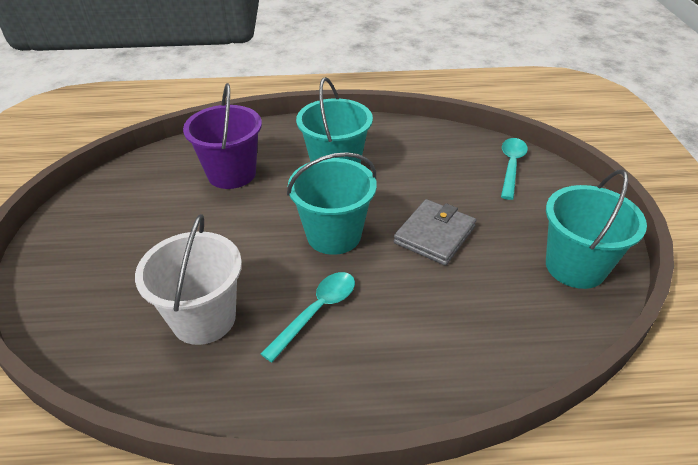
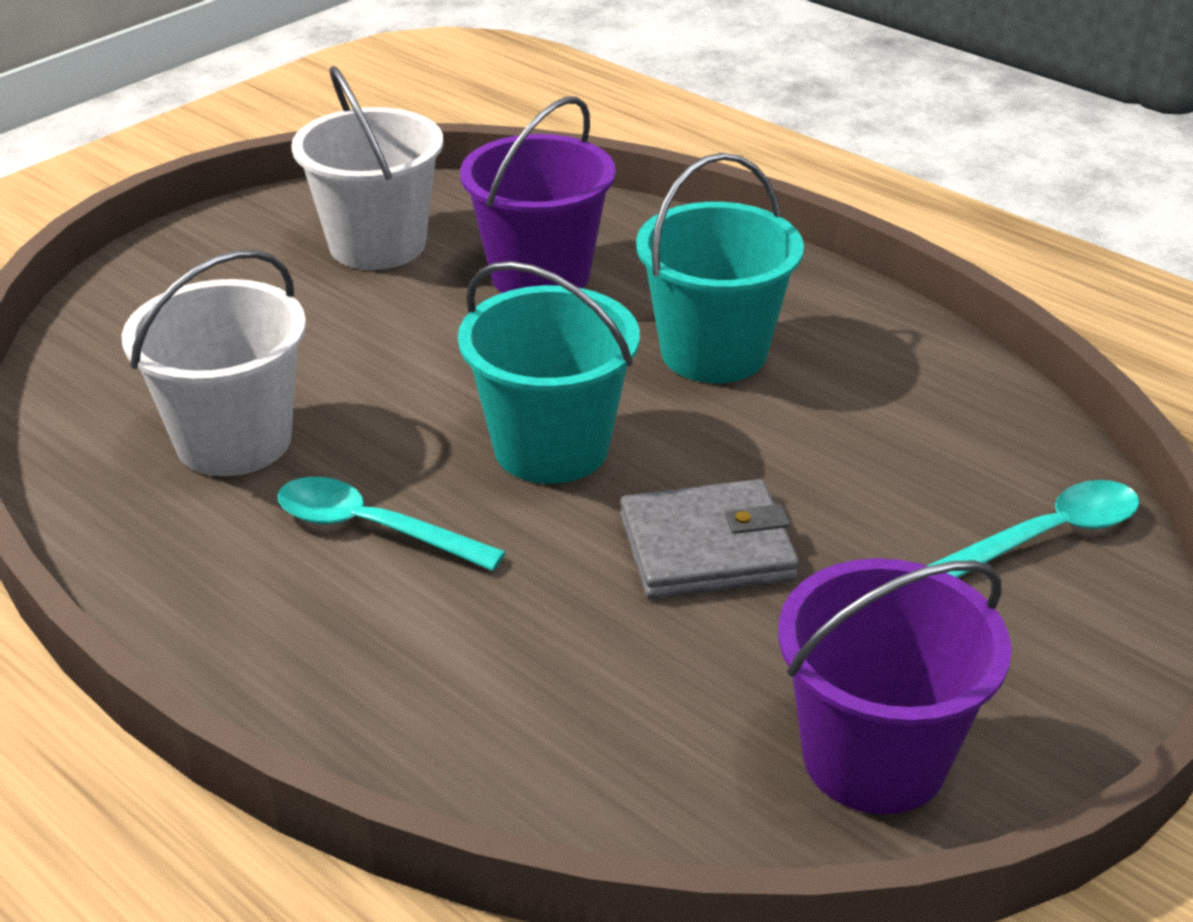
camera: 45 degrees right, 5 degrees down
turquoise spoon [261,272,355,362] -> turquoise spoon turned 150 degrees counterclockwise [277,477,506,571]
turquoise bucket [546,169,647,289] -> purple bucket [778,558,1012,814]
none -> white bucket [291,66,443,270]

